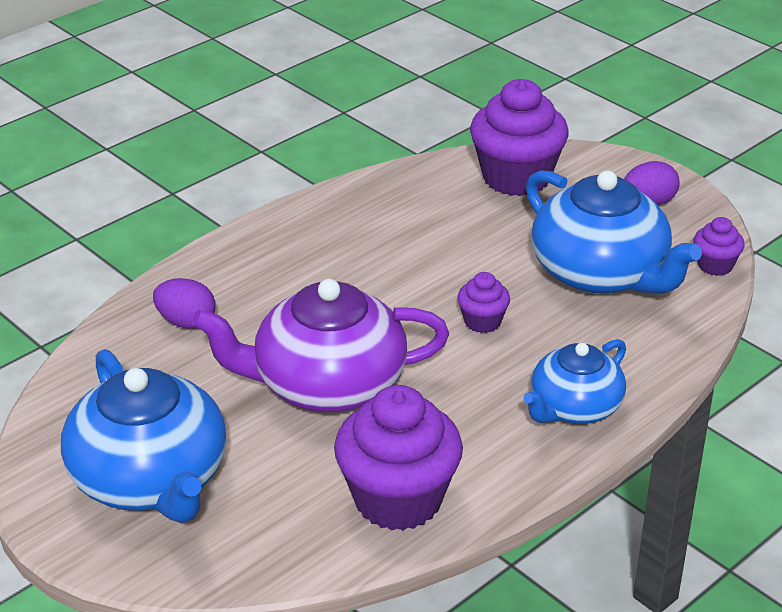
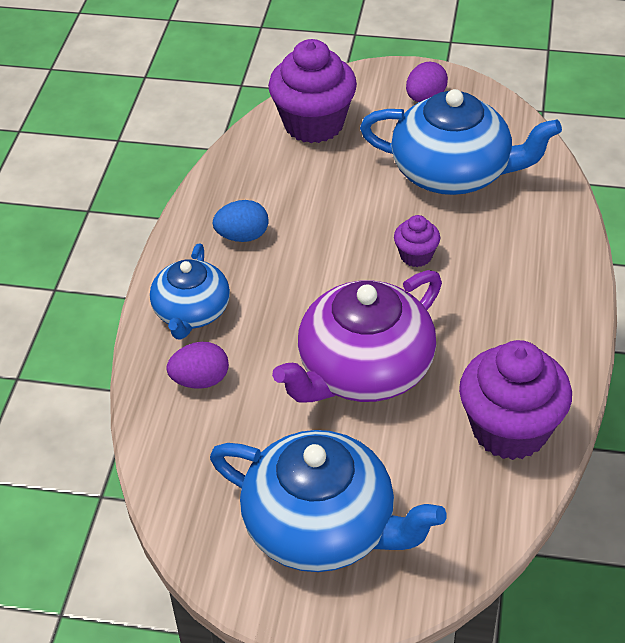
camera: 35 degrees left, 10 degrees up
blue teapot [523,339,626,424] -> blue teapot moved to [150,244,230,340]
purple cupcake [694,217,745,276] -> none
none -> blue egg [213,200,269,242]

